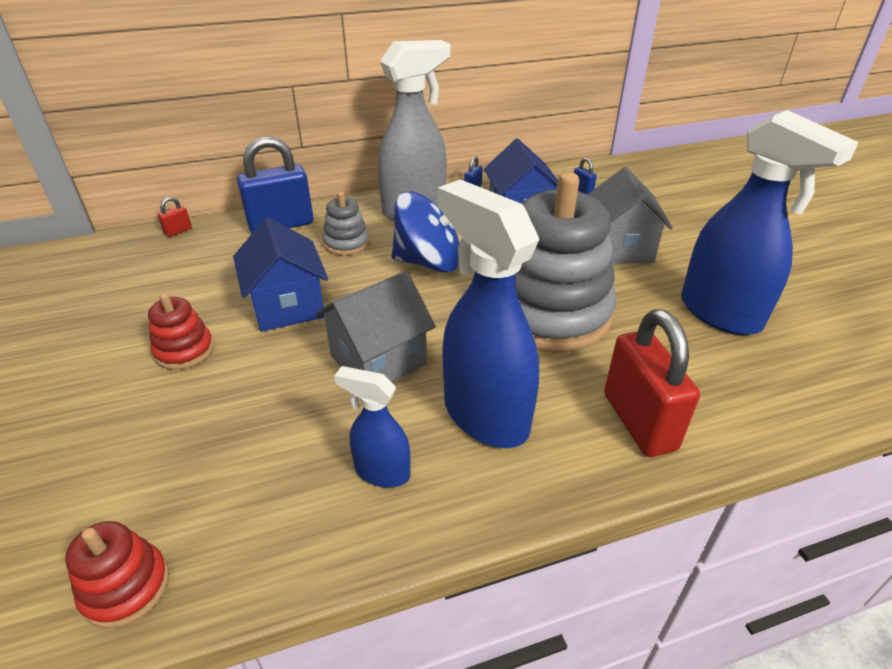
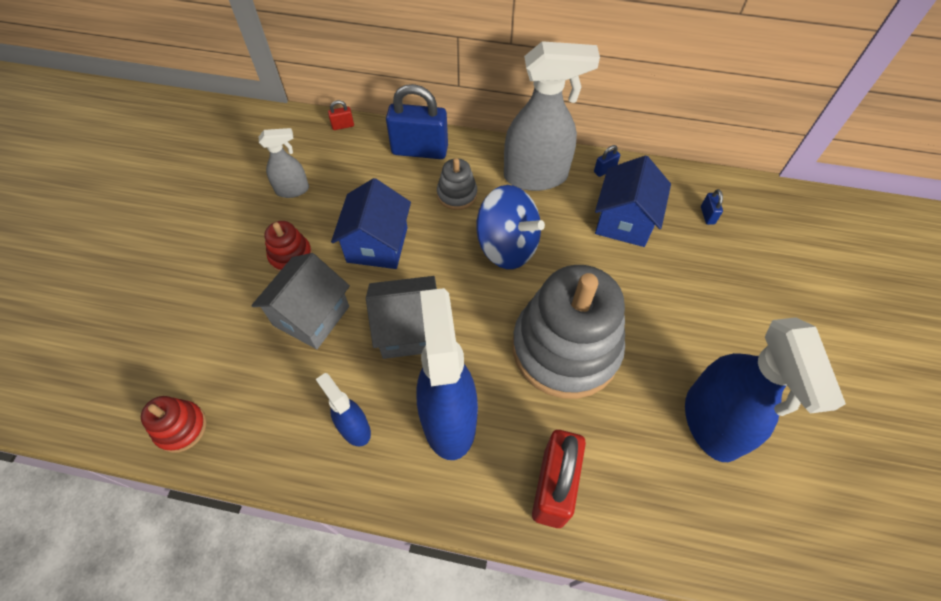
camera: 30 degrees right, 20 degrees up
grey house [588,167,673,264] -> grey house moved to [251,253,350,349]
none -> grey spray bottle [259,128,309,198]

